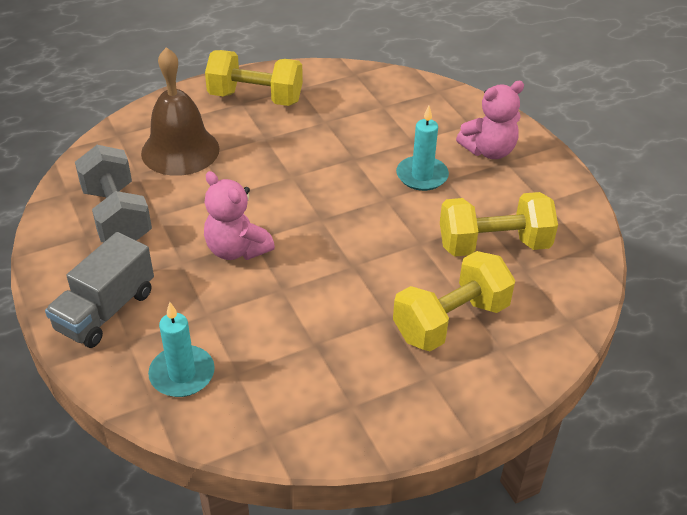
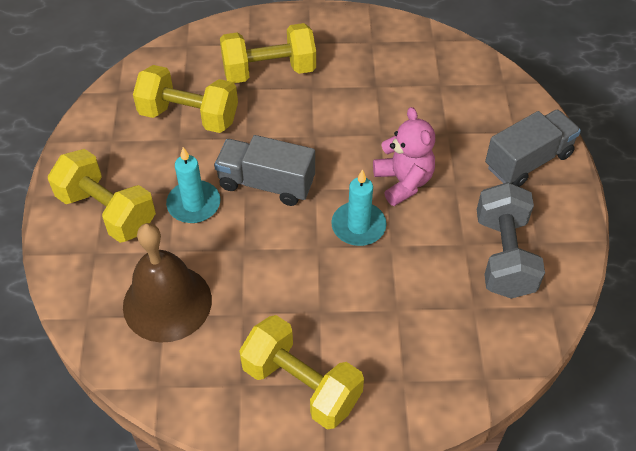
camera: 155 degrees left, 10 degrees up
brown bell [141,47,219,176] -> brown bell moved to [123,223,212,342]
turquoise candle [148,302,215,397] -> turquoise candle moved to [331,169,387,246]
pink teddy bear [456,81,524,159] -> yellow dumbbell [48,149,156,243]
none -> grey truck [214,135,315,206]

